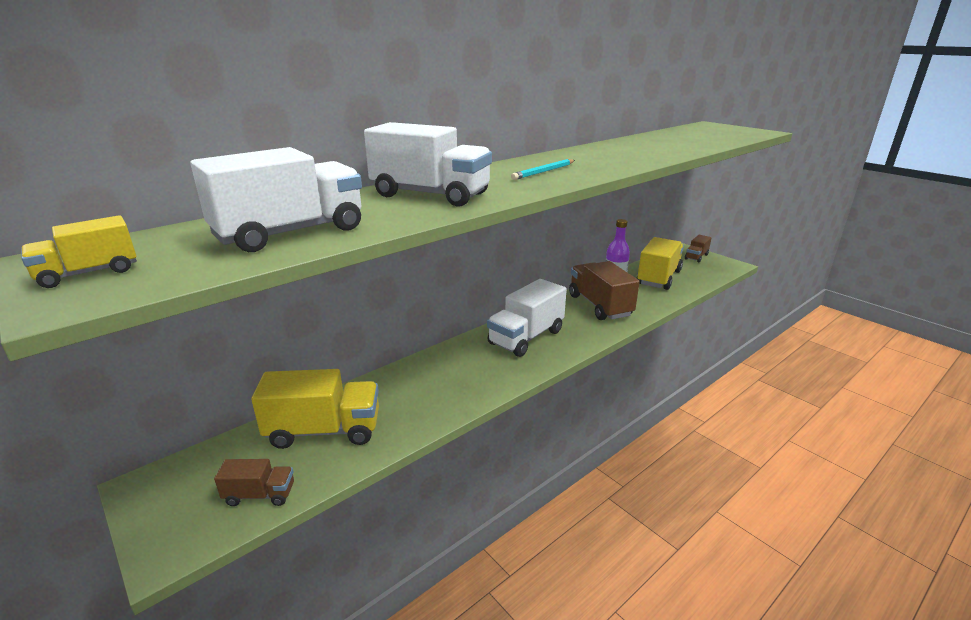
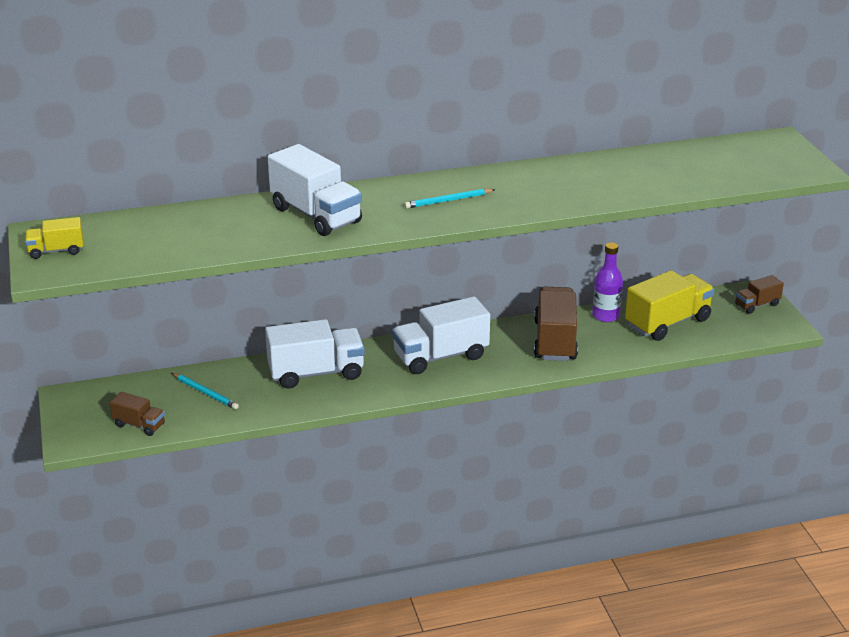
camera: 25 degrees right, 5 degrees up
white truck [190,147,362,252] -> white truck moved to [265,319,365,389]
yellow truck [251,369,379,449] -> turquoise pencil [172,373,239,409]

